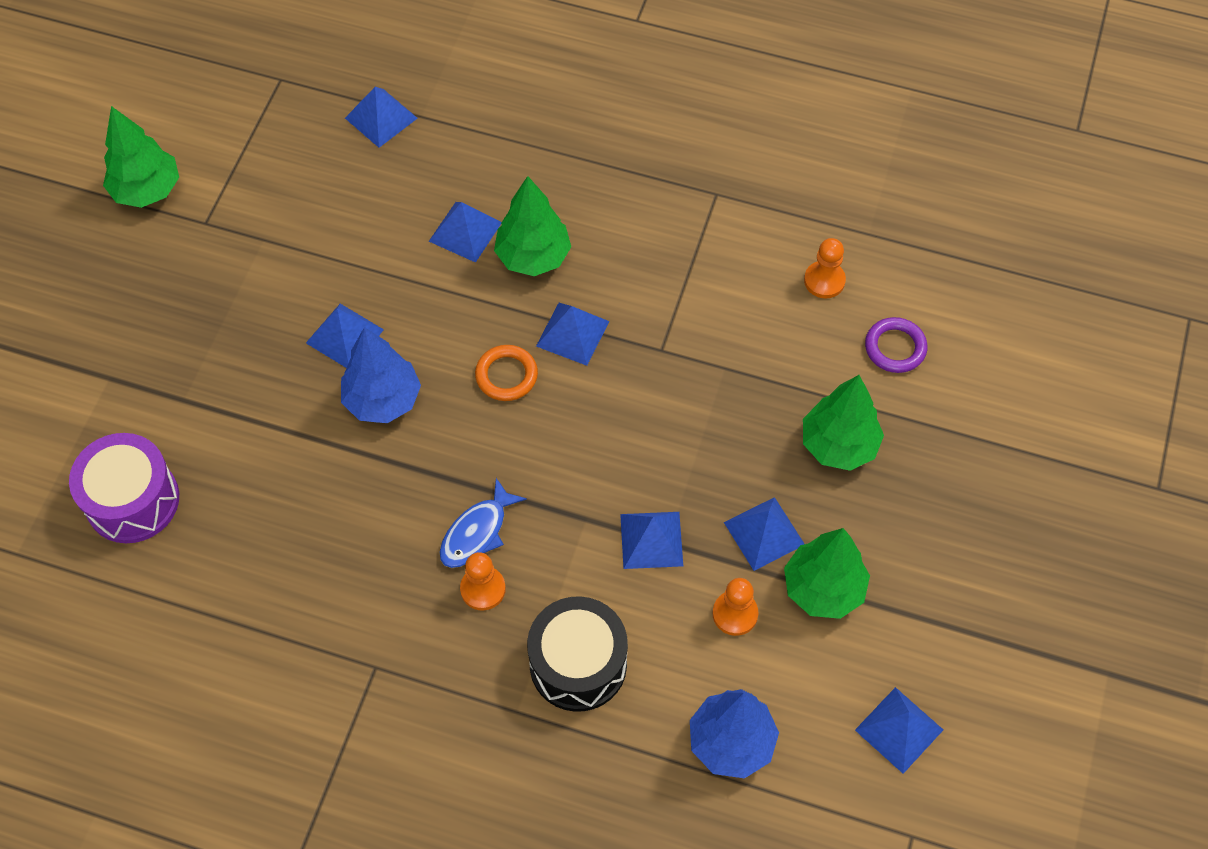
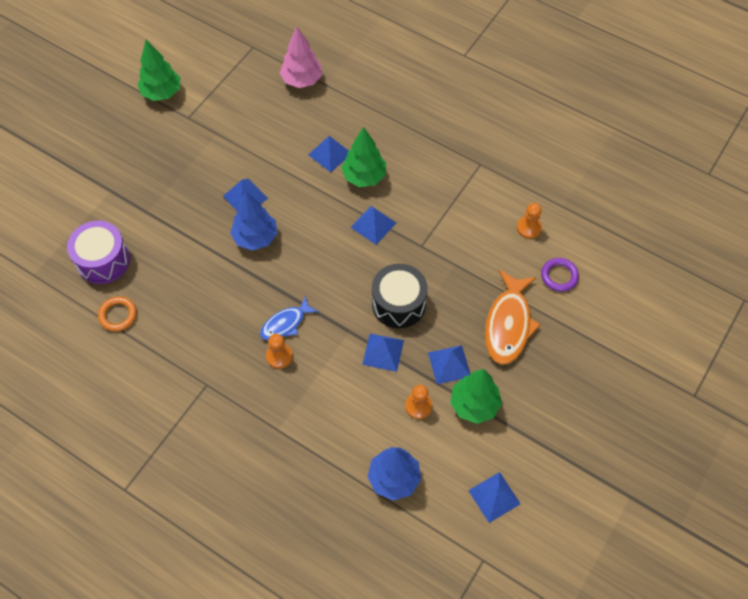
camera: 15 degrees right, 0 degrees up
blue pyramid [345,87,418,148] -> pink tree [280,26,322,88]
orange ring [475,345,538,401] -> orange ring moved to [98,296,137,332]
black drum [527,596,628,712] -> black drum moved to [372,264,428,328]
green tree [803,375,884,471] -> orange fish [485,270,541,365]

